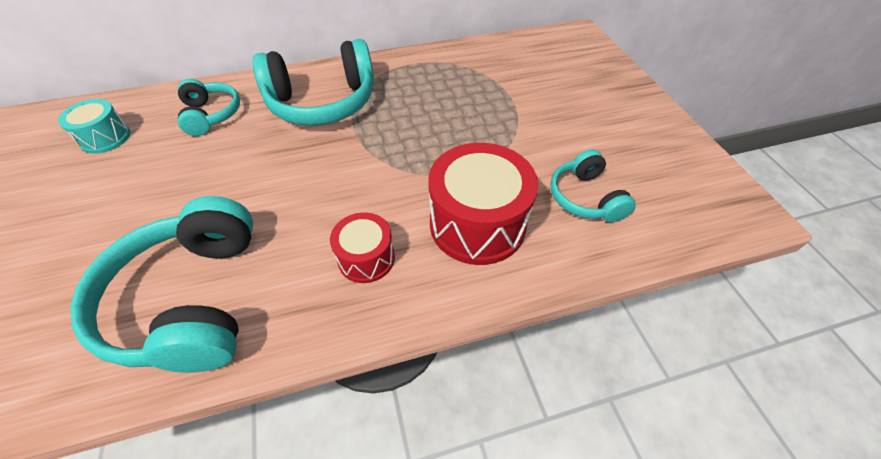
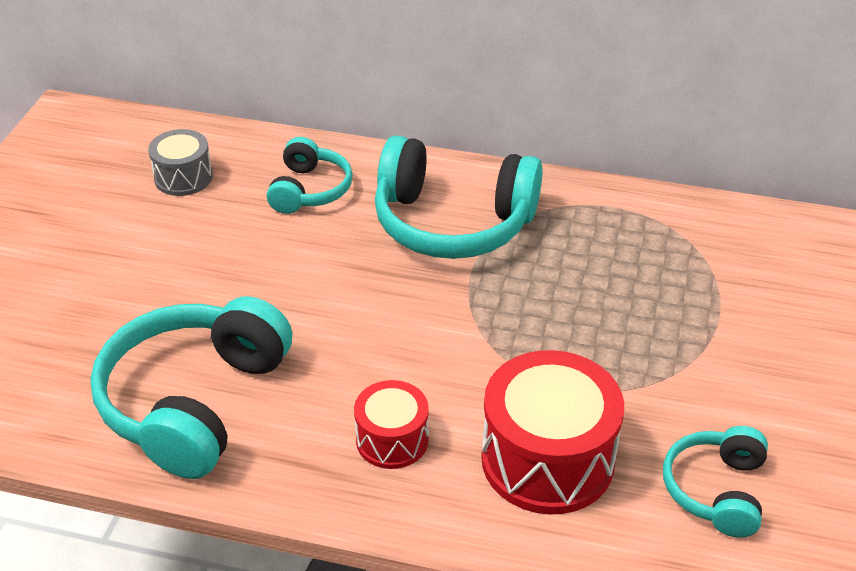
camera: 30 degrees right, 10 degrees down
turquoise drum [58,99,131,154] -> grey drum [148,129,213,196]

